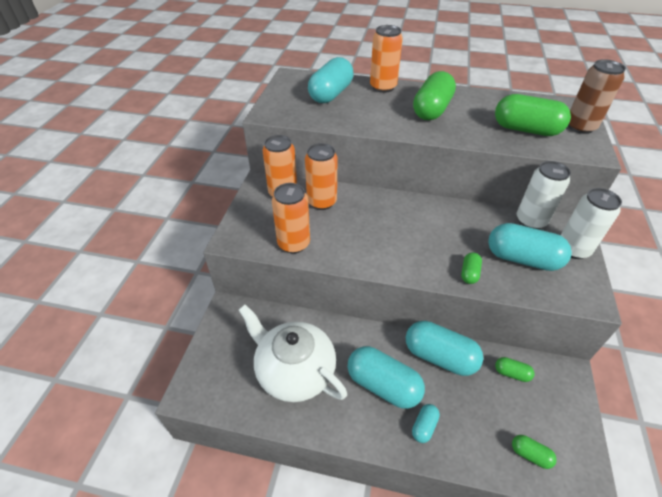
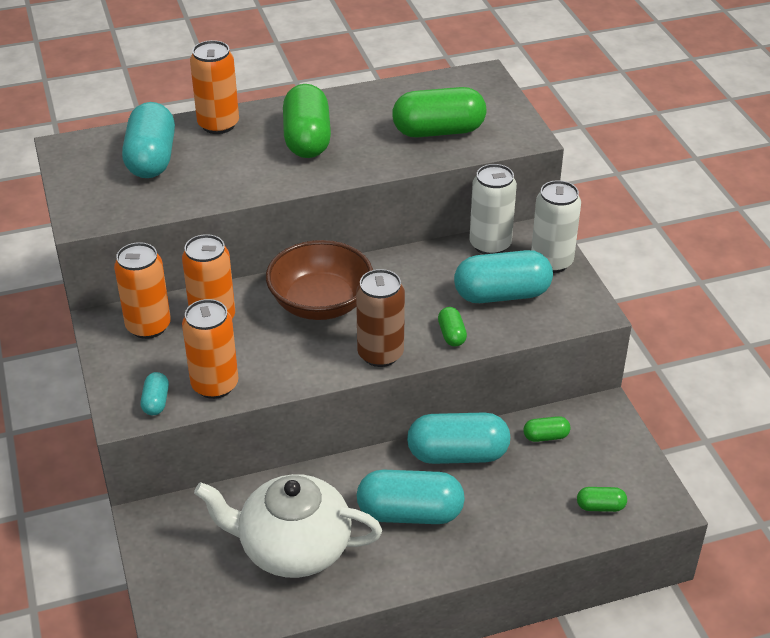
camera: 30 degrees left, 5 degrees down
turquoise capsule [412,404,440,443] -> turquoise capsule moved to [141,372,169,416]
brown can [568,59,626,134] -> brown can moved to [356,269,405,367]
none -> brown bowl [266,240,373,320]

